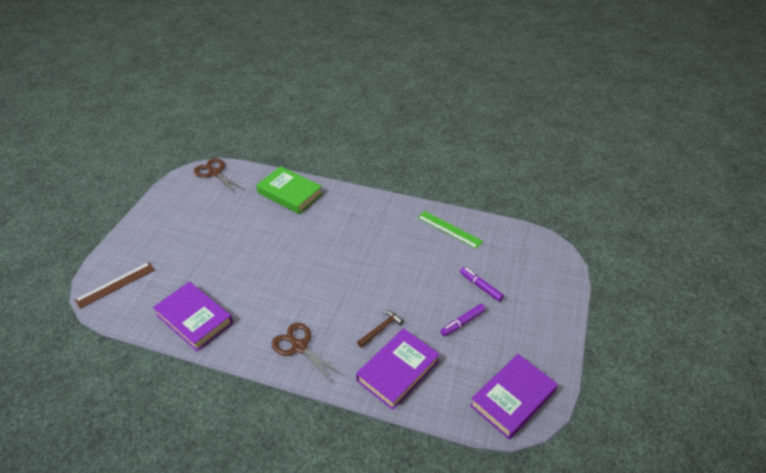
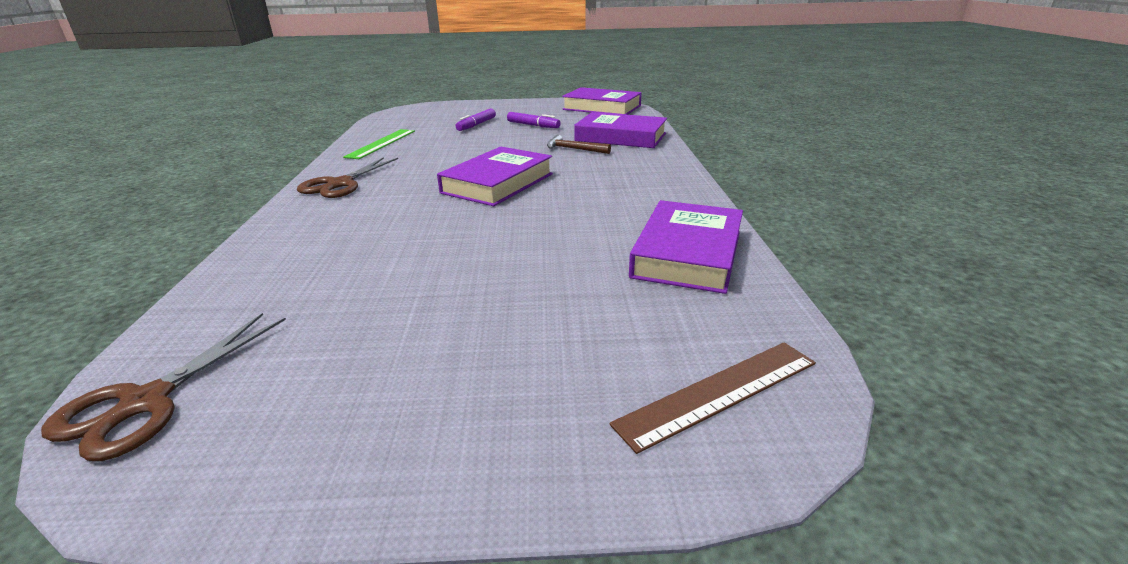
camera: 110 degrees left, 15 degrees down
brown ruler [75,262,155,309] -> brown ruler turned 60 degrees counterclockwise [610,342,816,454]
green book [256,166,323,214] -> none
brown scissors [272,323,344,384] -> brown scissors moved to [297,157,398,198]
none -> purple book [437,147,553,206]

